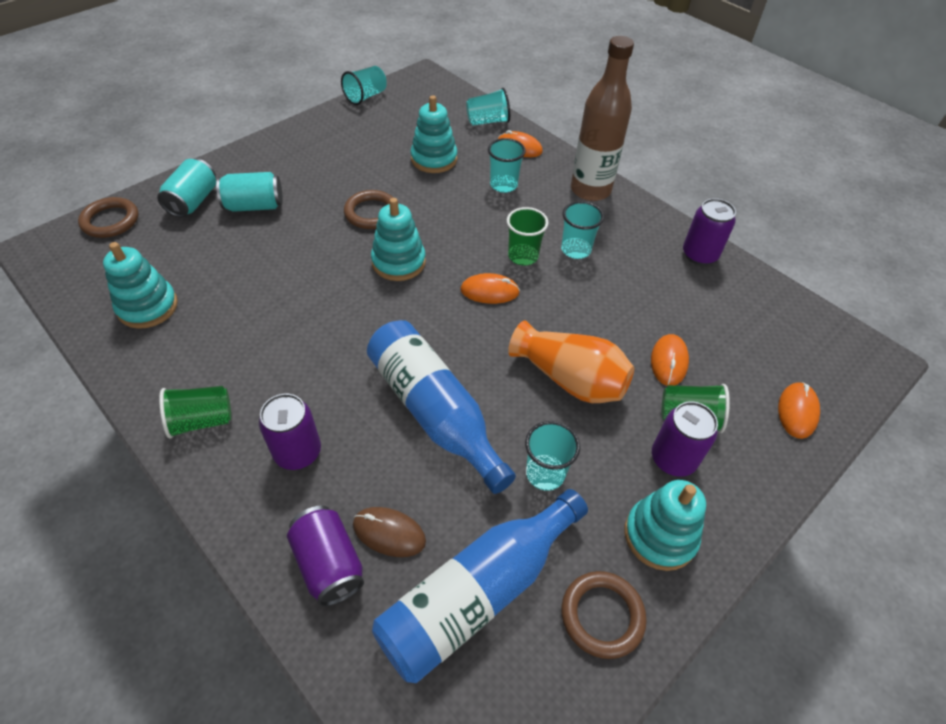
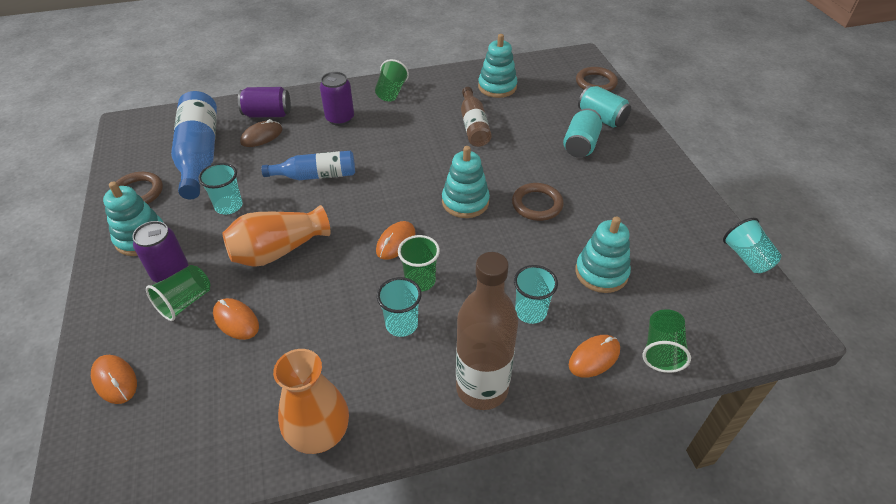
camera: 120 degrees right, 5 degrees down
blue bottle [367,320,516,494] -> blue bottle [261,151,355,180], size x0.63
turquoise cup [466,88,510,126] -> green cup [643,309,691,373]
purple can [683,198,736,265] -> orange vase [273,349,349,454]
none -> brown bottle [461,87,492,147]

